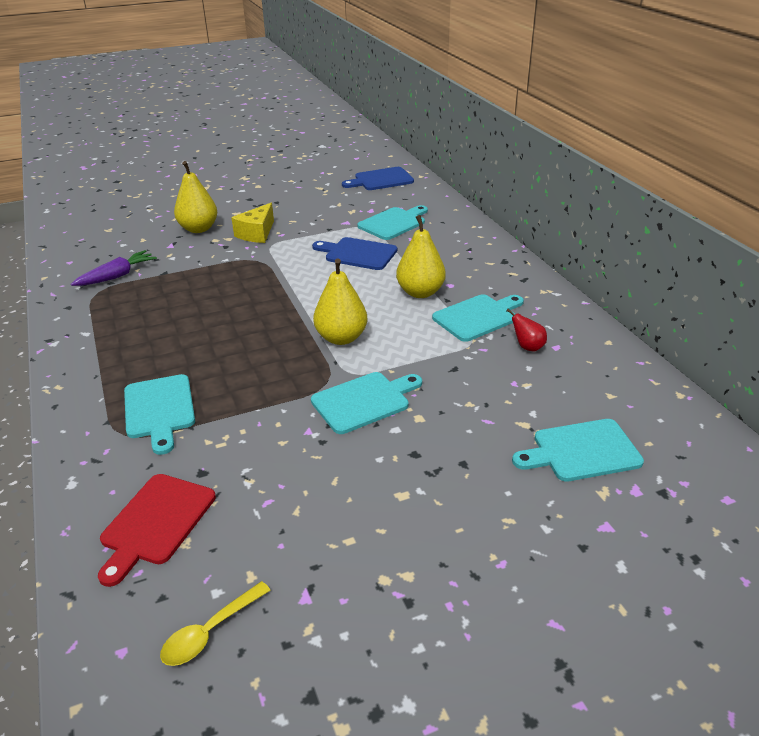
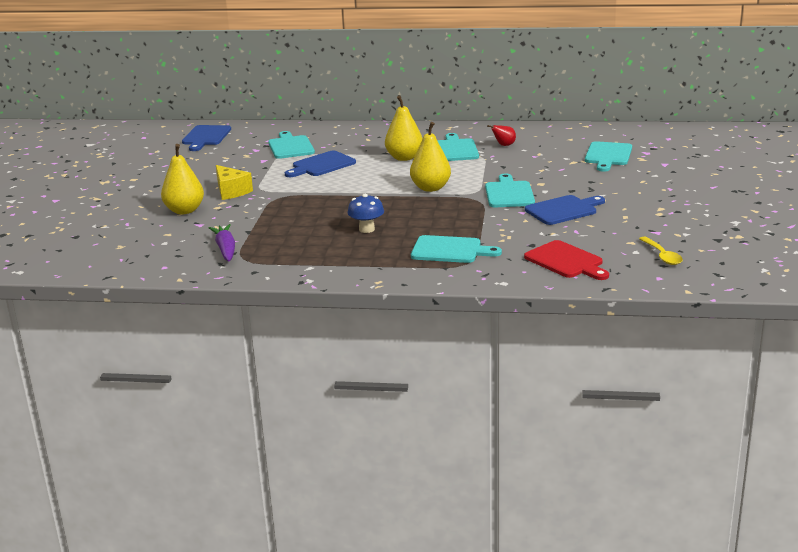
camera: 60 degrees left, 10 degrees down
none -> blue mushroom [347,194,384,233]
none -> blue cutting board [525,195,605,225]

